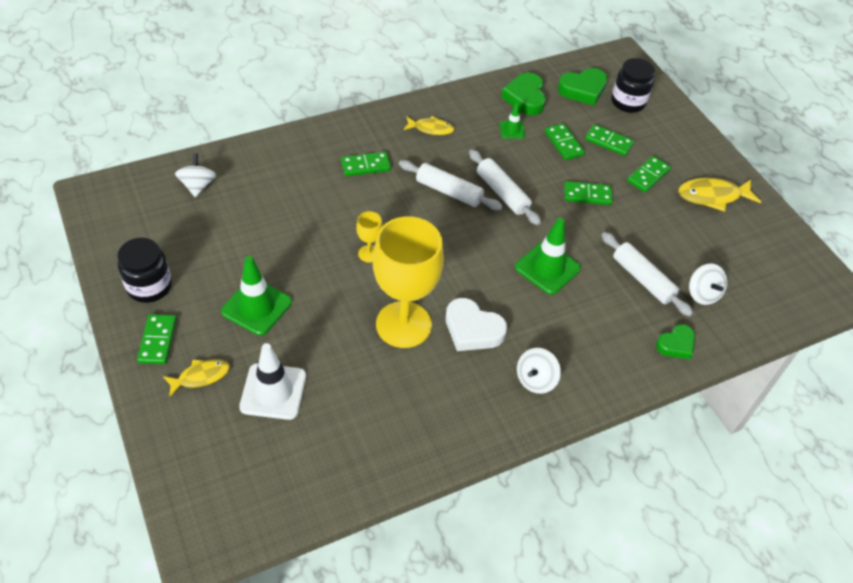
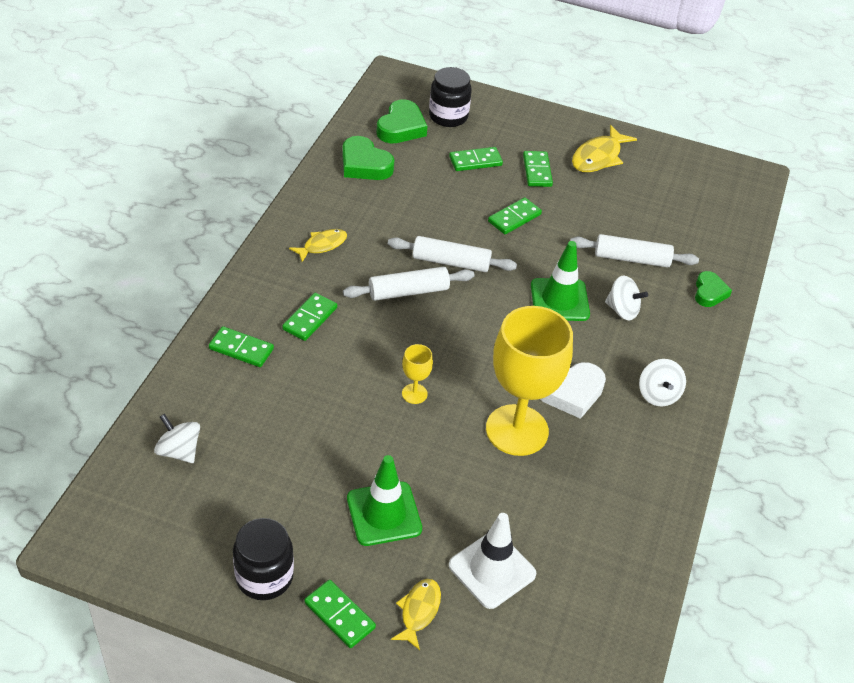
camera: 45 degrees left, 5 degrees down
green traffic cone [499,103,526,139] -> none
green domino [545,123,585,160] -> green domino moved to [209,326,274,367]
white spinning top [689,263,727,305] -> white spinning top moved to [605,276,648,320]

